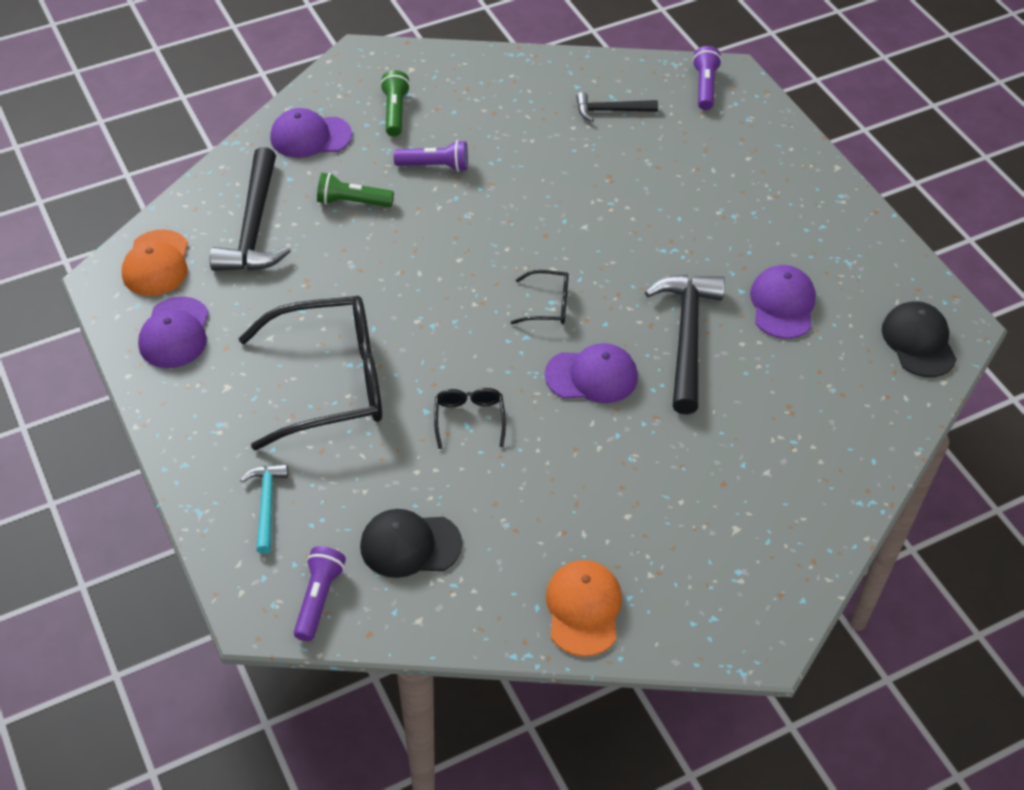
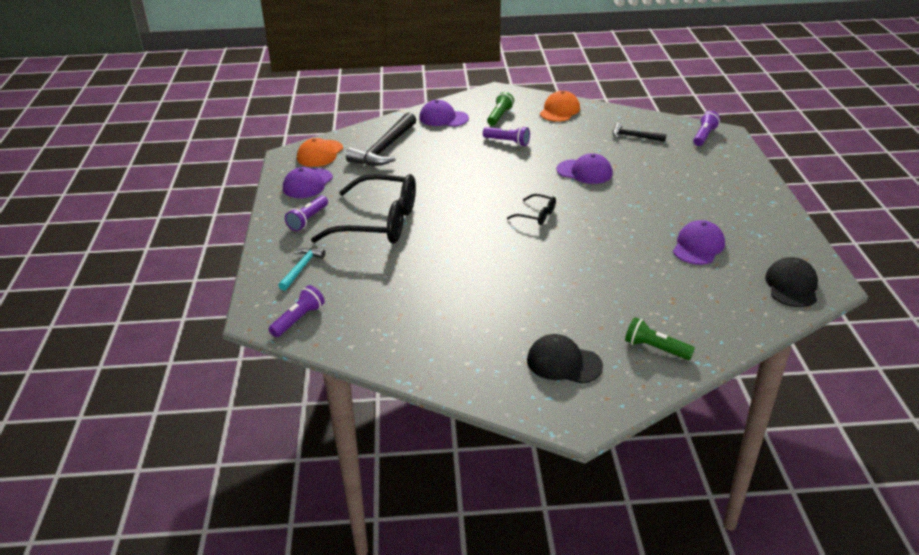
camera: 25 degrees right, 15 degrees down
green flashlight [317,173,394,207] -> green flashlight moved to [625,317,695,360]
black cap [360,509,463,578] -> black cap moved to [527,334,603,384]
black glasses [434,388,506,449] -> none
purple cap [545,343,638,403] -> purple cap moved to [556,153,613,184]
orange cap [546,560,622,657] -> orange cap moved to [540,91,580,121]
black hammer [645,275,725,414] -> none
none -> purple flashlight [285,196,328,231]

